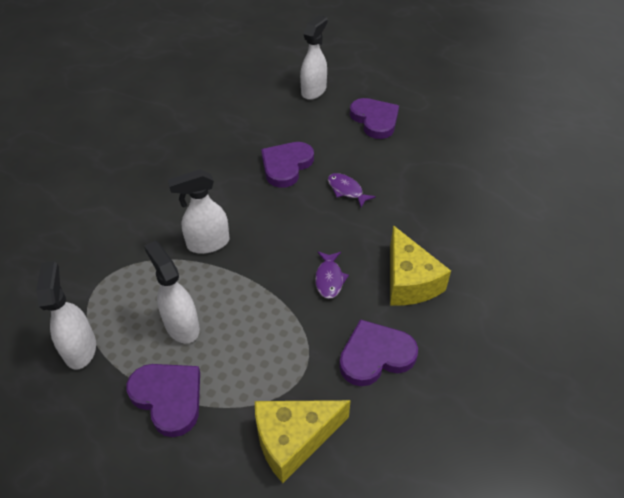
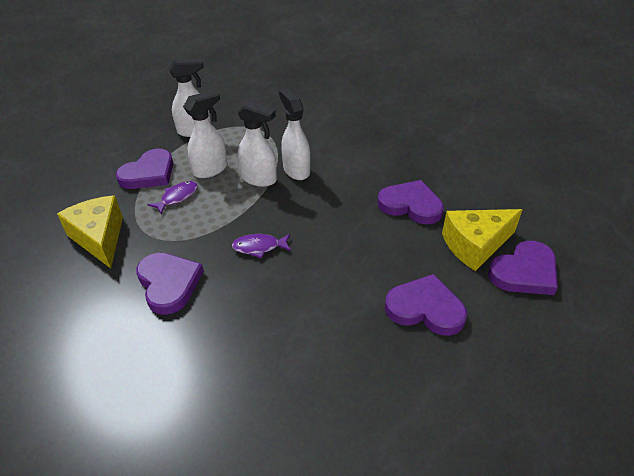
camera: 85 degrees right, 5 degrees down
white spray bottle [300,15,328,100] -> white spray bottle moved to [237,101,277,187]
purple fish [328,173,376,207] -> purple fish moved to [147,181,198,214]
yellow cheese [390,225,451,306] -> yellow cheese moved to [442,209,523,271]
none -> purple heart [385,274,467,336]

